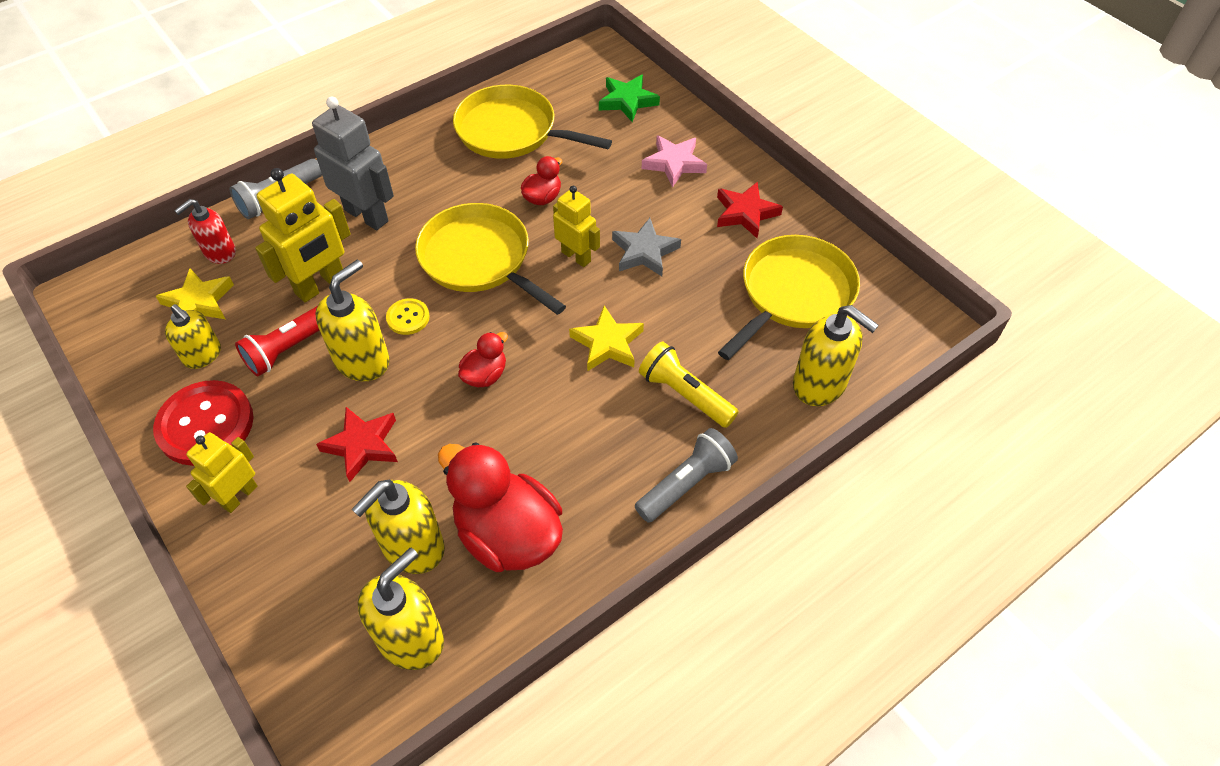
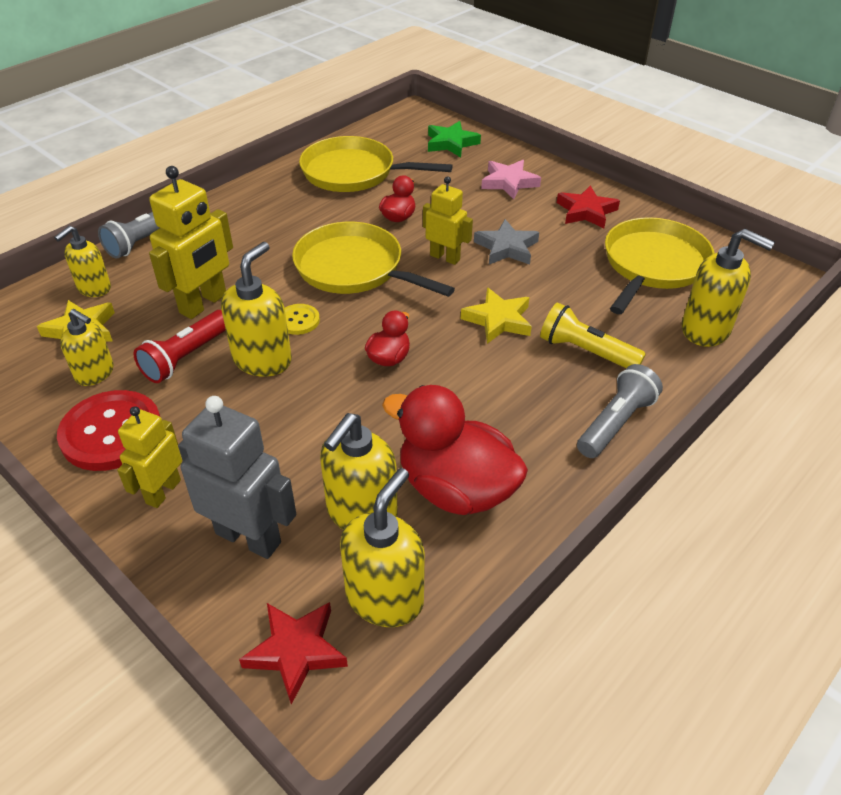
camera: 10 degrees left, 10 degrees down
red soap dispenser [174,199,236,264] -> yellow soap dispenser [54,226,111,297]
grey robot [312,96,394,230] -> grey robot moved to [178,396,296,559]
red star [316,407,398,482] -> red star moved to [239,602,348,705]

